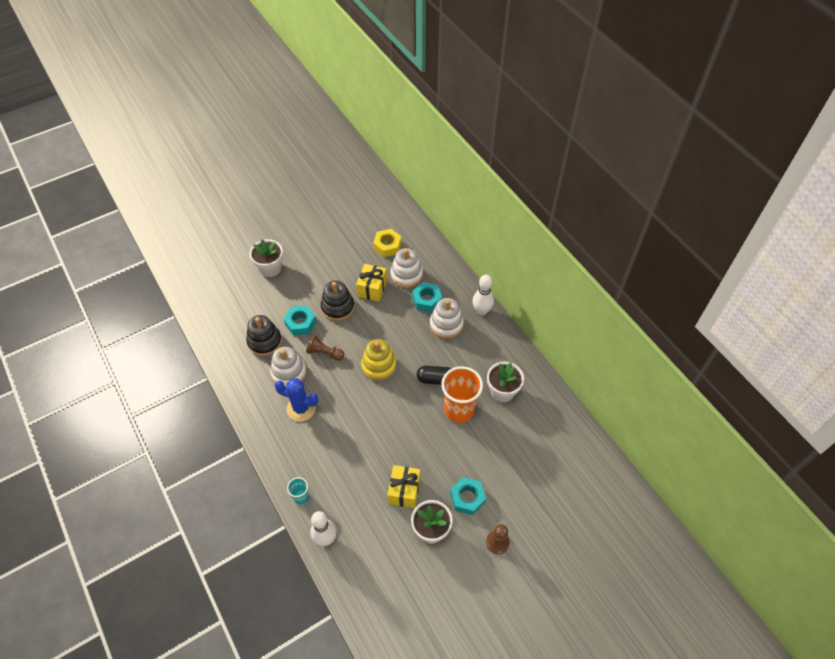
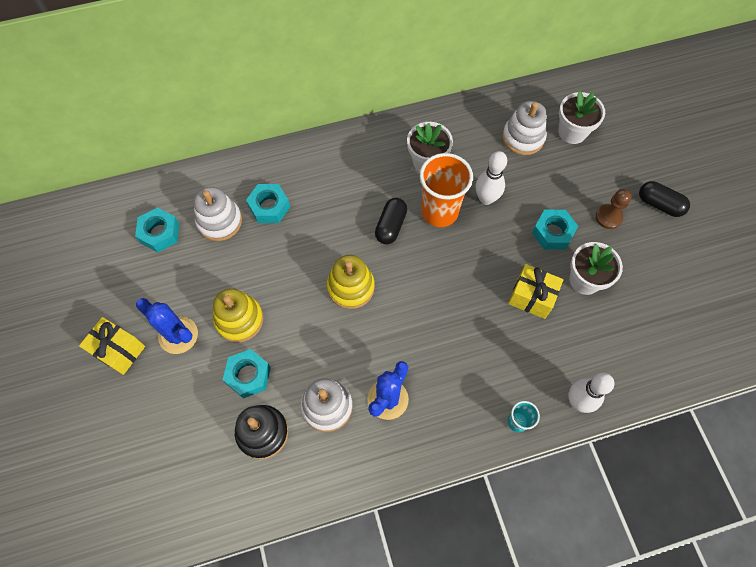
camera: 75 degrees left, 10 degrees up
white flower pot [249,239,283,277] -> white flower pot moved to [558,91,605,144]
brown pawn [306,334,344,361] -> none
black stacking toy [321,280,354,321] -> yellow stacking toy [213,288,263,343]
yellow gift [356,264,387,302] -> yellow gift moved to [79,317,145,375]
yellow nut [373,229,402,257] -> turquoise nut [135,208,179,252]
white stacking toy [430,298,464,339] -> white stacking toy moved to [502,101,547,155]
white bowling pin [472,275,494,316] -> white bowling pin moved to [476,151,507,205]
none -> blue cactus [136,298,198,354]
none -> black capsule [639,181,690,217]

